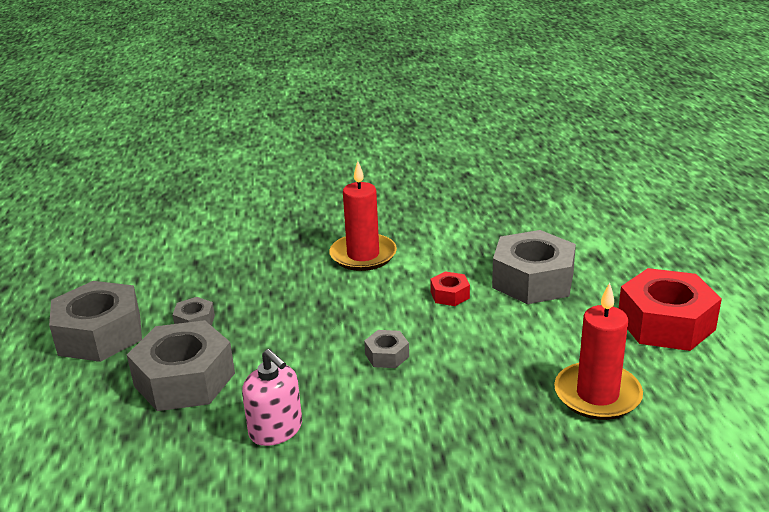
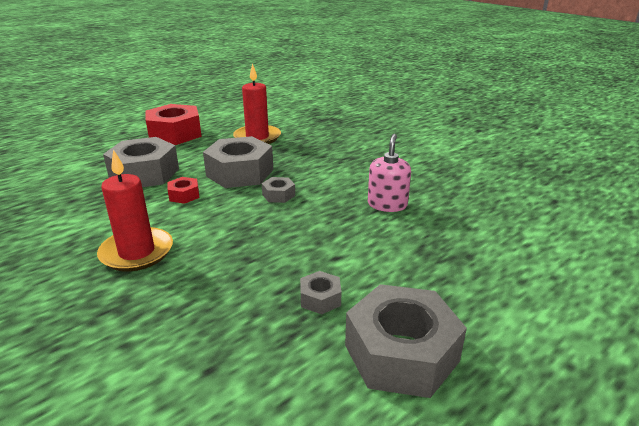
camera: 125 degrees left, 0 degrees up
grey nut [127,320,235,411] -> grey nut moved to [203,136,273,188]

